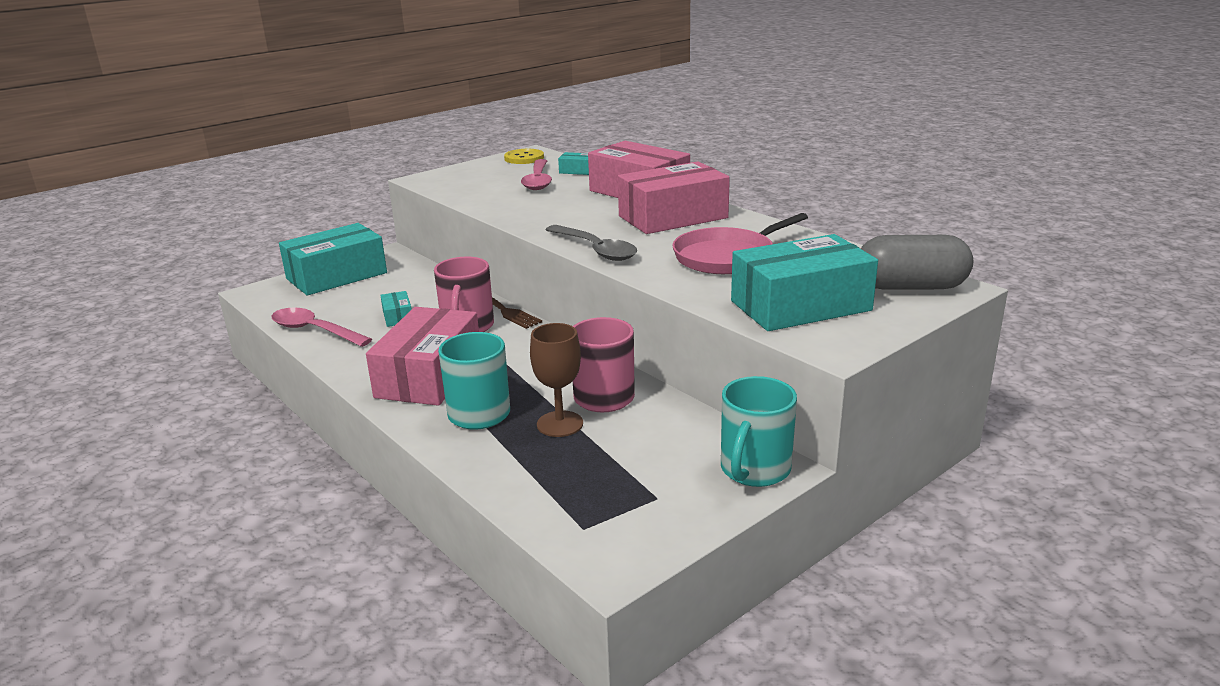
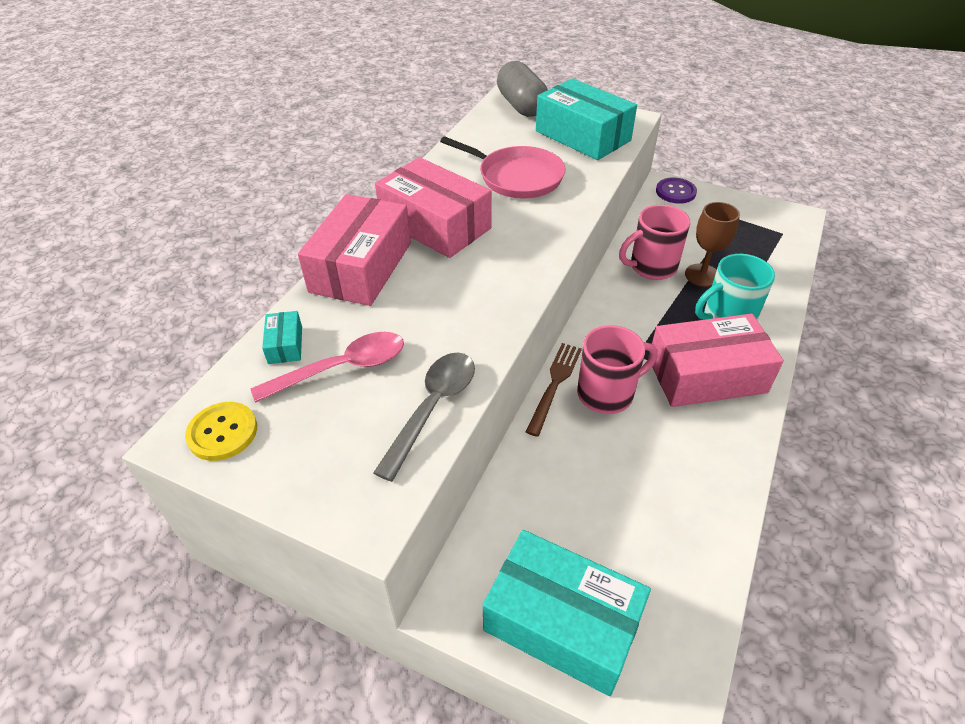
camera: 115 degrees left, 20 degrees up
pink spoon [271,308,372,347] -> none
turquoise box [380,291,412,327] -> none
grey spoon [546,225,637,261] -> grey spoon moved to [373,352,475,482]
turquoise mug [721,376,797,487] -> purple button [656,178,697,204]

